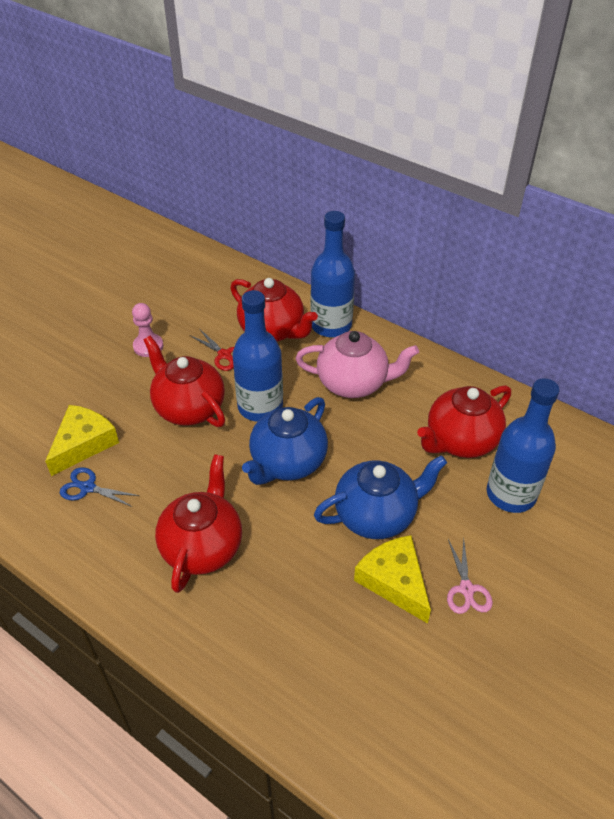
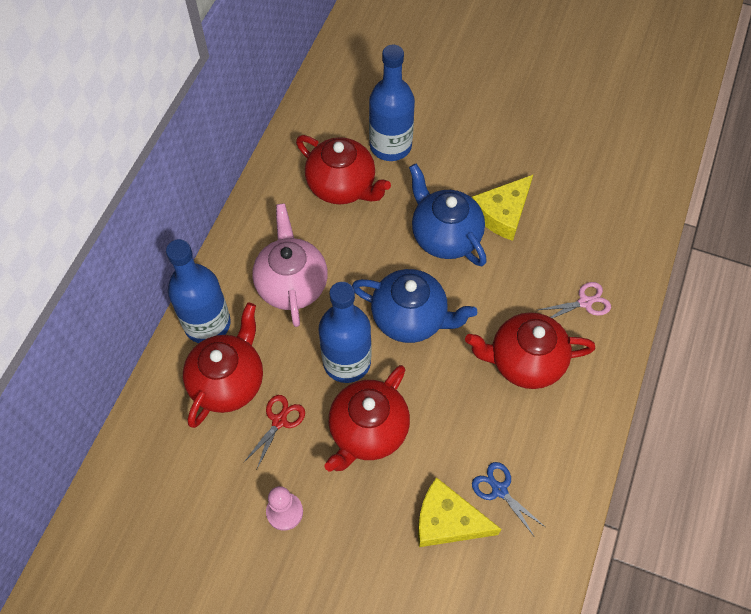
camera: 105 degrees left, 15 degrees up
blue scissors [60,467,139,507] -> blue scissors turned 135 degrees clockwise [472,462,545,536]
pink scissors [447,538,493,614] -> pink scissors moved to [538,282,611,318]

